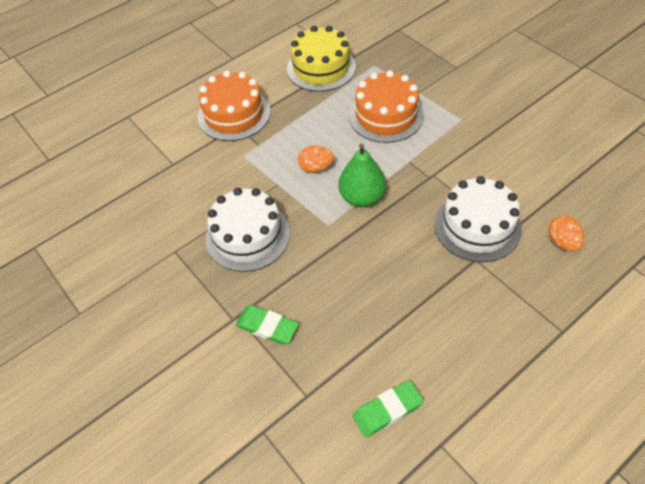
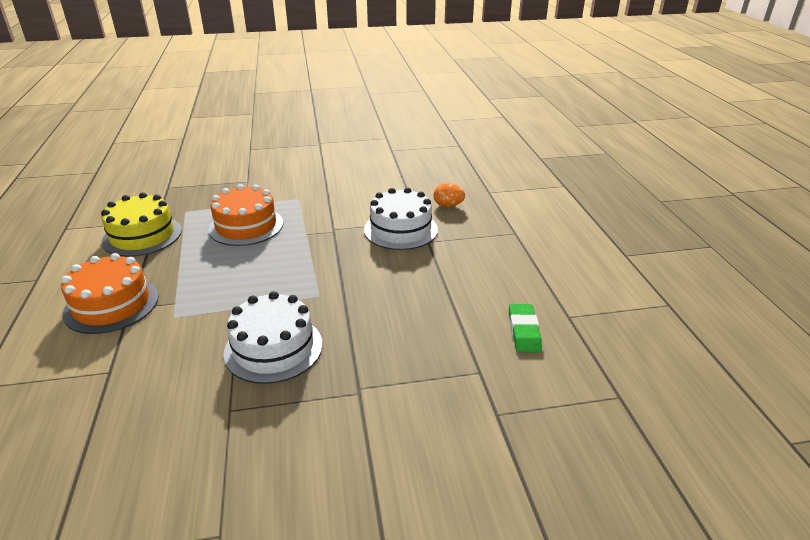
camera: 65 degrees left, 20 degrees down
green eraser [235,305,299,345] -> none
orange egg [298,145,334,173] -> none
green pear [338,144,386,207] -> none

